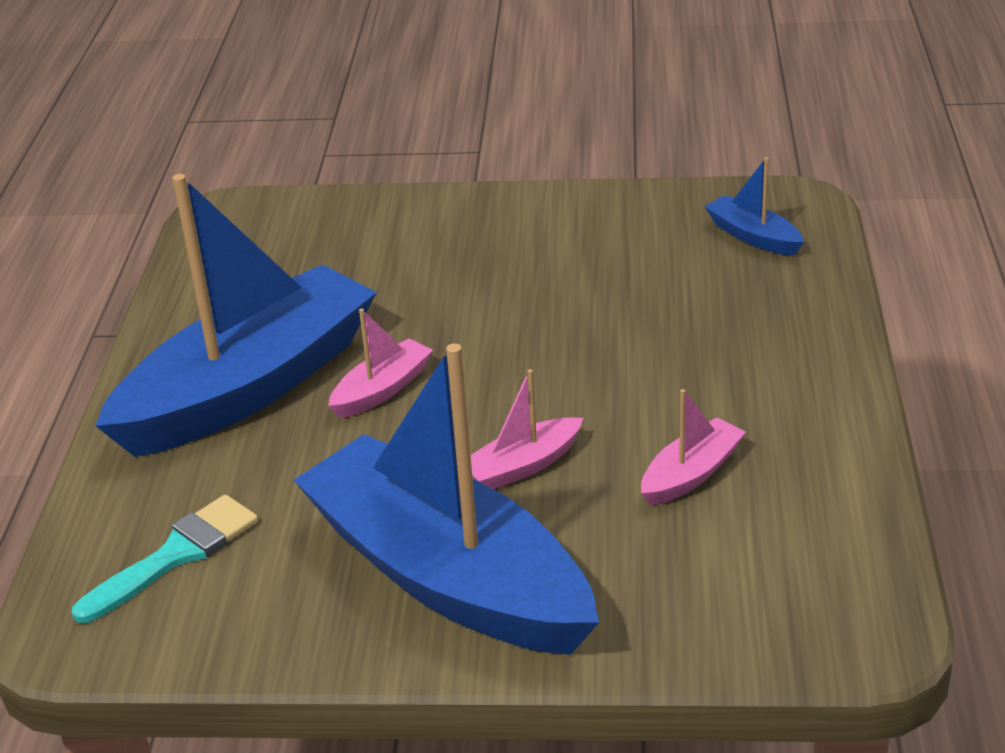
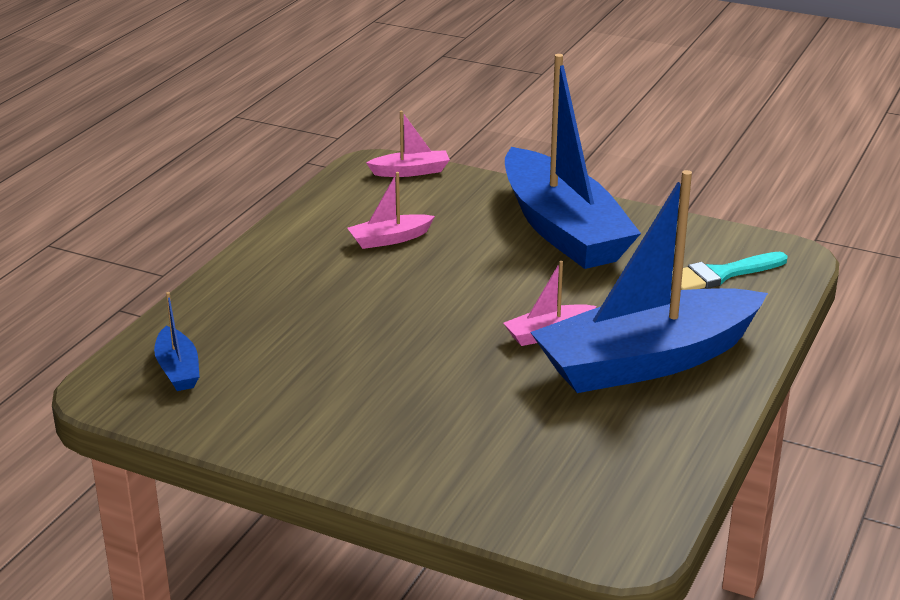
camera: 160 degrees left, 5 degrees down
pink boat [471,369,583,489] -> pink boat moved to [366,111,450,177]

